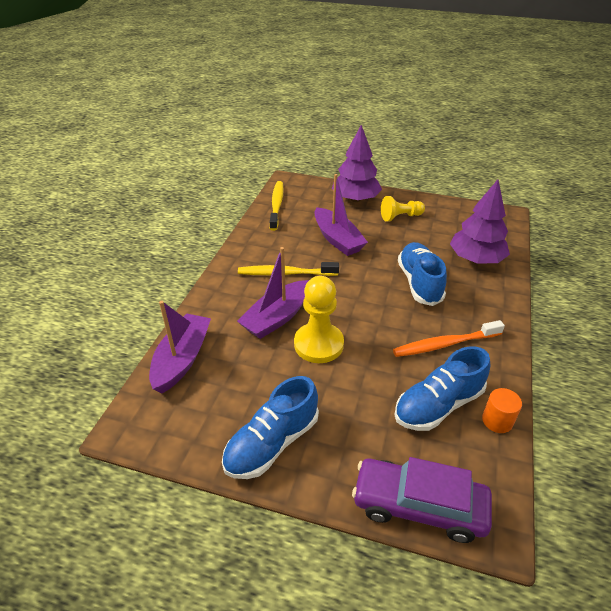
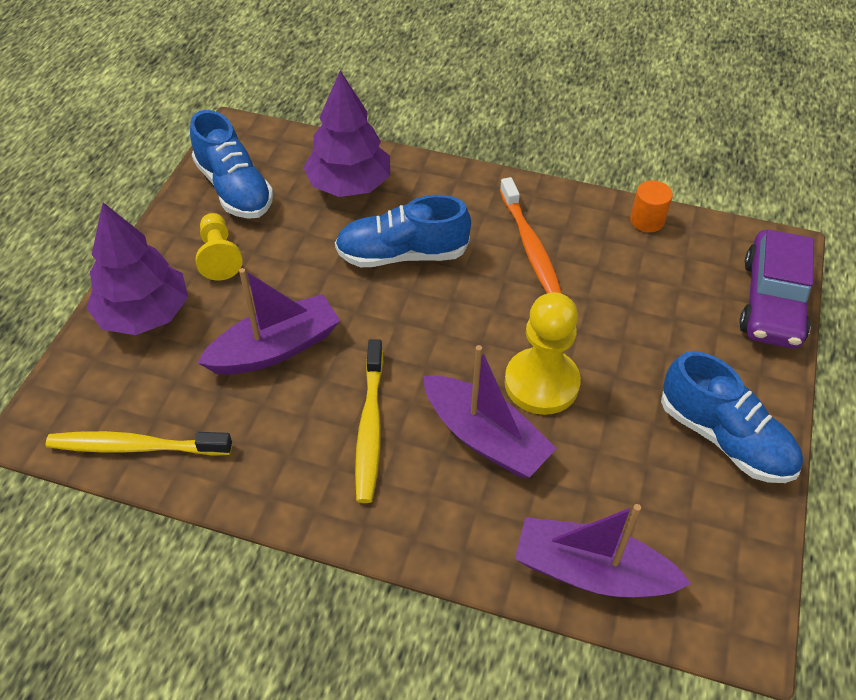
camera: 90 degrees left, 10 degrees up
blue shoe [395,346,490,431] -> blue shoe moved to [190,110,273,219]

